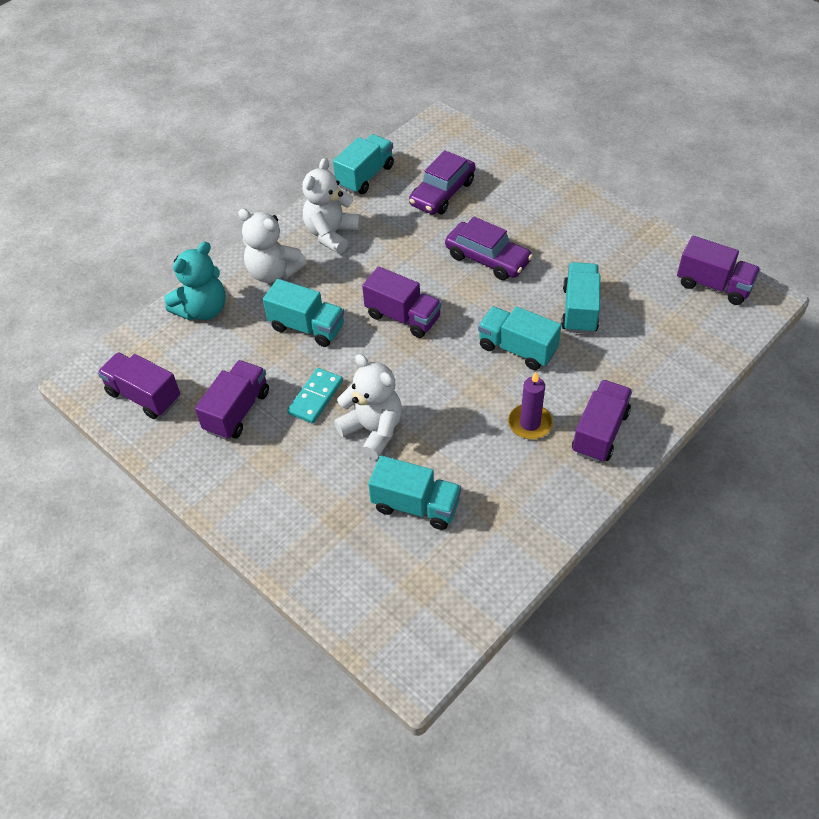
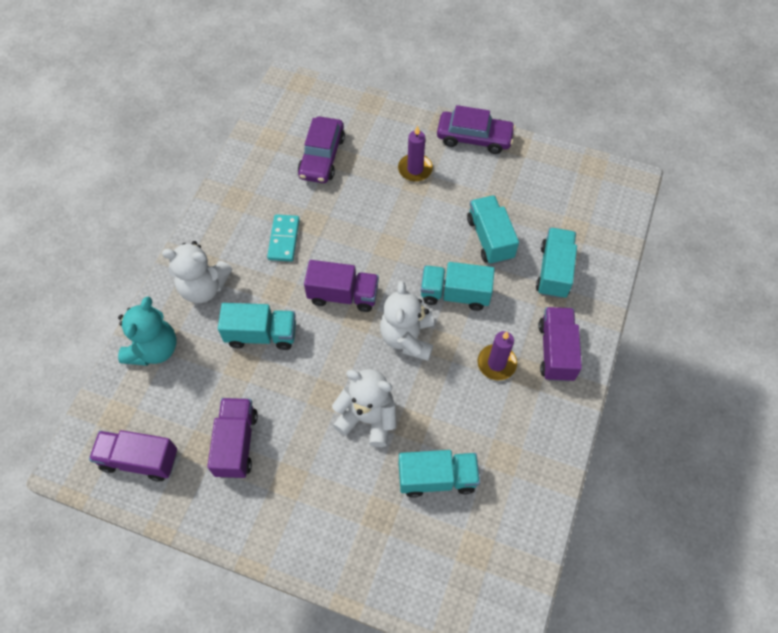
camera: 25 degrees left, 10 degrees up
turquoise domino [287,368,343,424] -> turquoise domino moved to [267,214,300,262]
white teddy bear [302,158,361,254] -> white teddy bear moved to [380,281,434,361]
turquoise truck [333,134,394,194] -> turquoise truck moved to [536,228,577,299]
purple car [445,217,533,280] -> purple car moved to [437,105,515,154]
purple truck [677,236,760,305] -> none
none -> purple candle [398,126,433,182]

